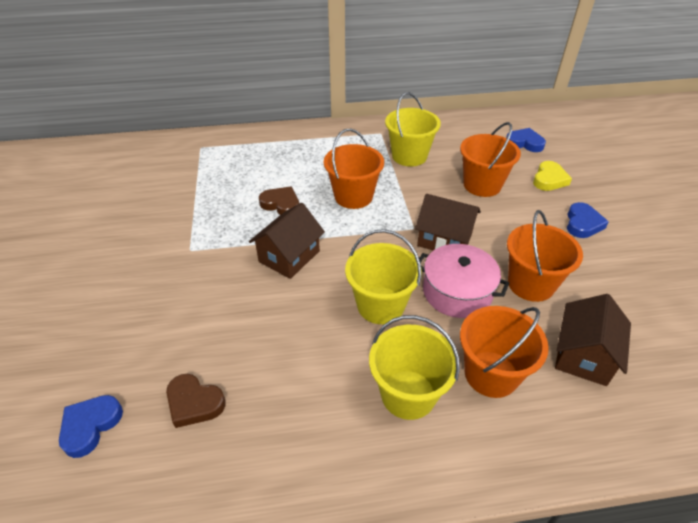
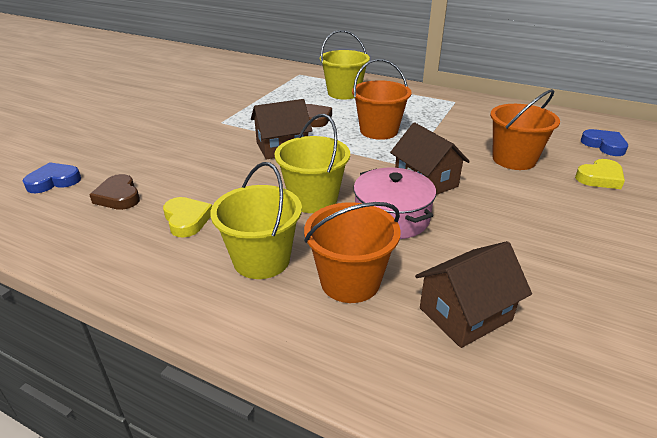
camera: 35 degrees right, 10 degrees down
yellow bucket [385,92,441,167] -> yellow bucket moved to [320,30,370,100]
orange bucket [507,210,583,302] -> none
blue heart [567,202,609,238] -> none
none -> yellow heart [163,197,212,237]

